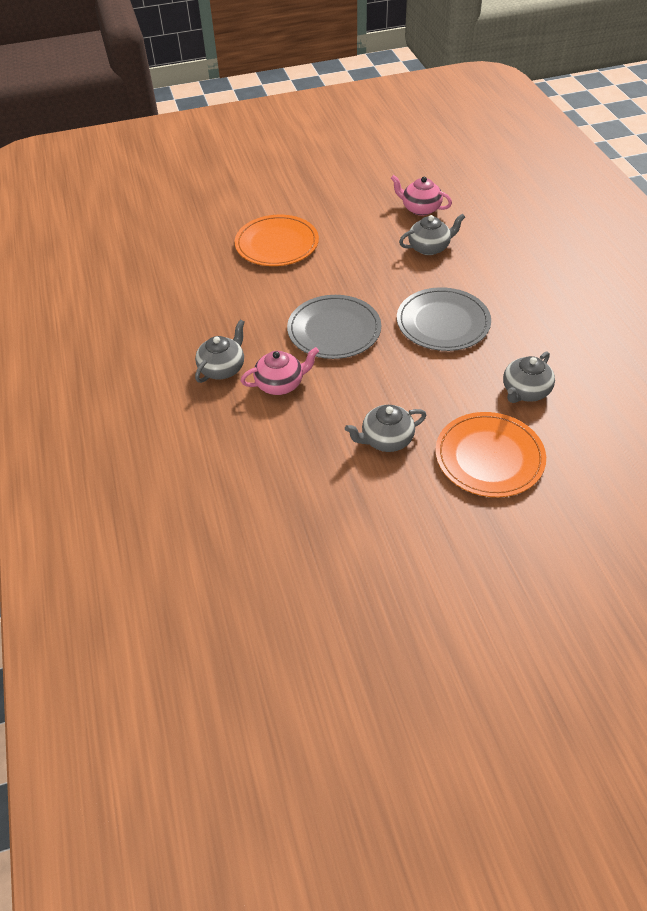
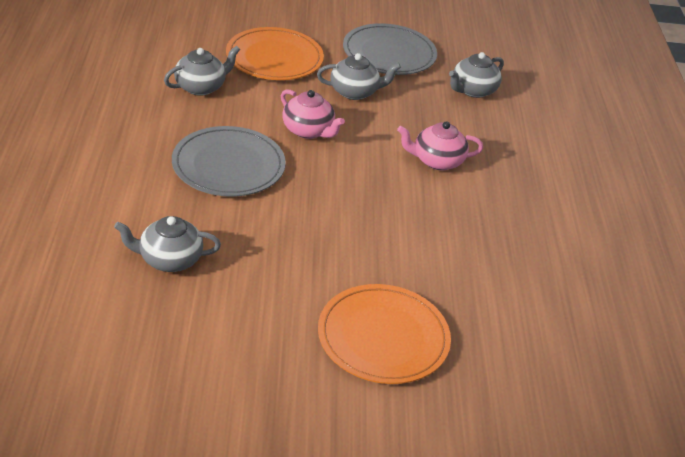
camera: 170 degrees left, 10 degrees down
grey teapot [195,320,245,383] -> grey teapot moved to [449,52,504,98]
grey plate [287,295,381,359] -> grey plate moved to [343,23,437,75]
pink teapot [391,175,452,216] -> pink teapot moved to [281,89,345,139]

